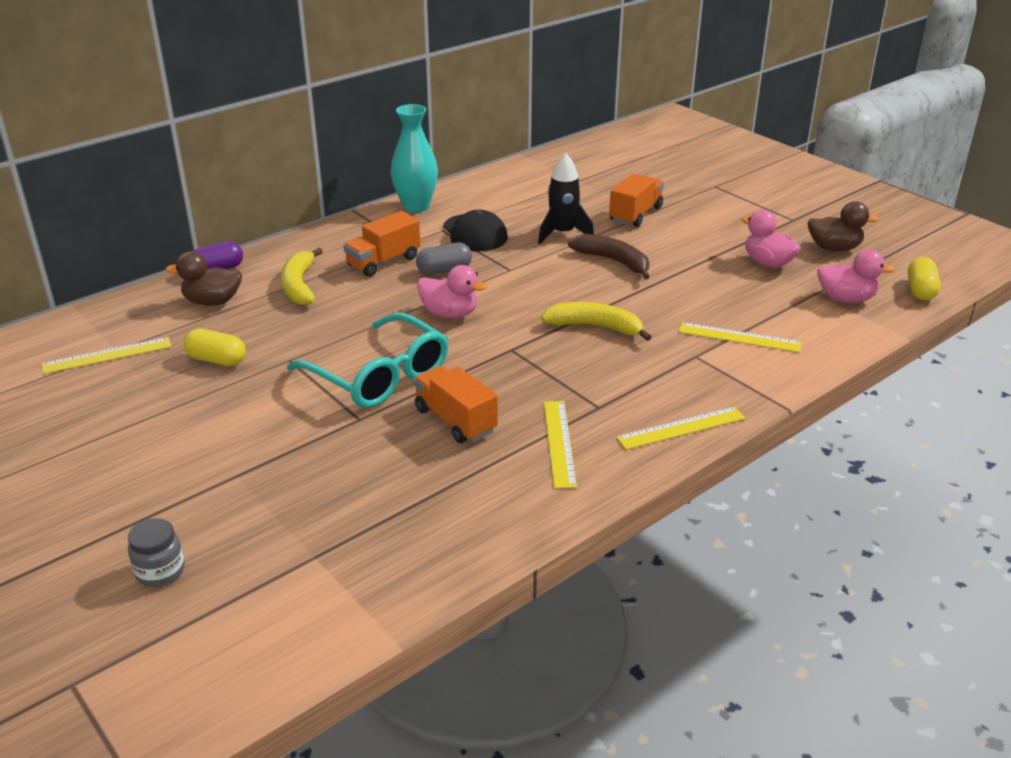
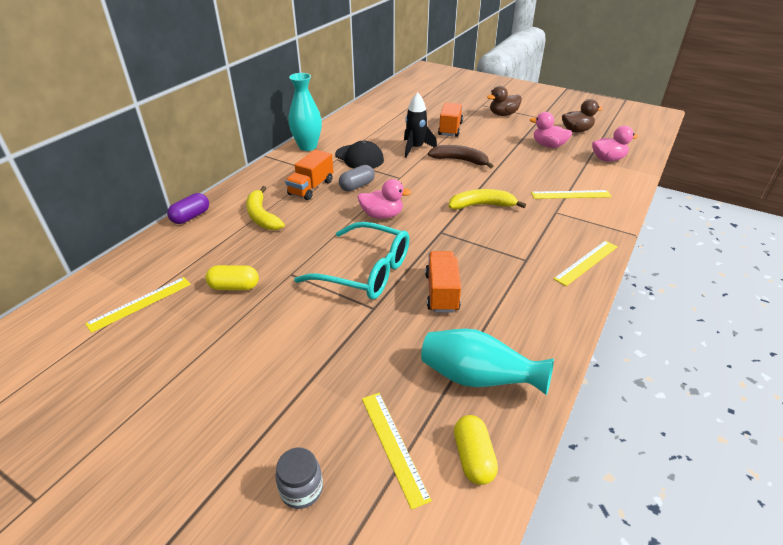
camera: 20 degrees left, 5 degrees up
brown duck [166,251,242,306] -> brown duck moved to [487,86,522,116]
orange truck [414,366,498,443] -> orange truck turned 60 degrees clockwise [425,251,461,313]
yellow ruler [544,401,577,488] -> yellow ruler moved to [362,393,432,510]
yellow capsule [908,257,941,300] -> yellow capsule moved to [454,415,498,485]
none -> turquoise vase [421,328,554,395]

